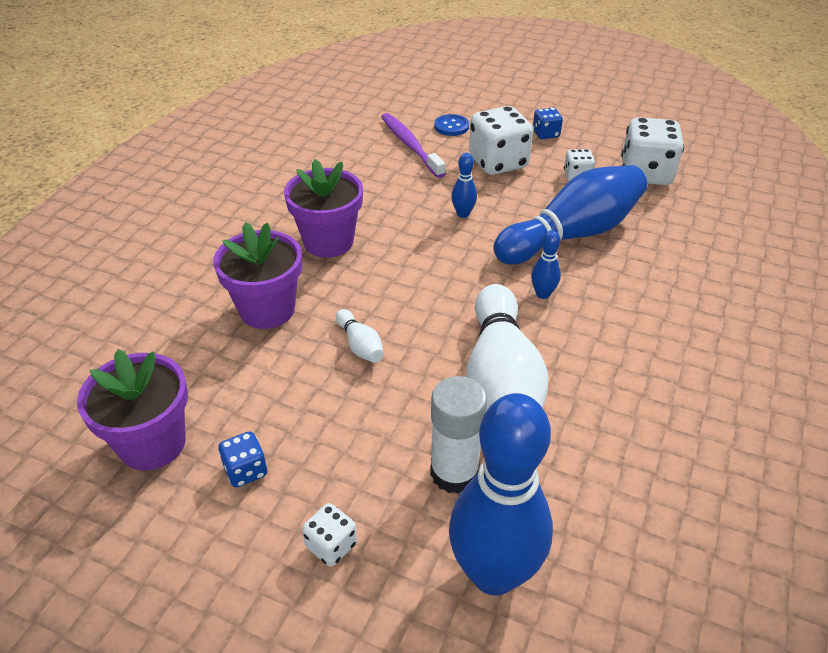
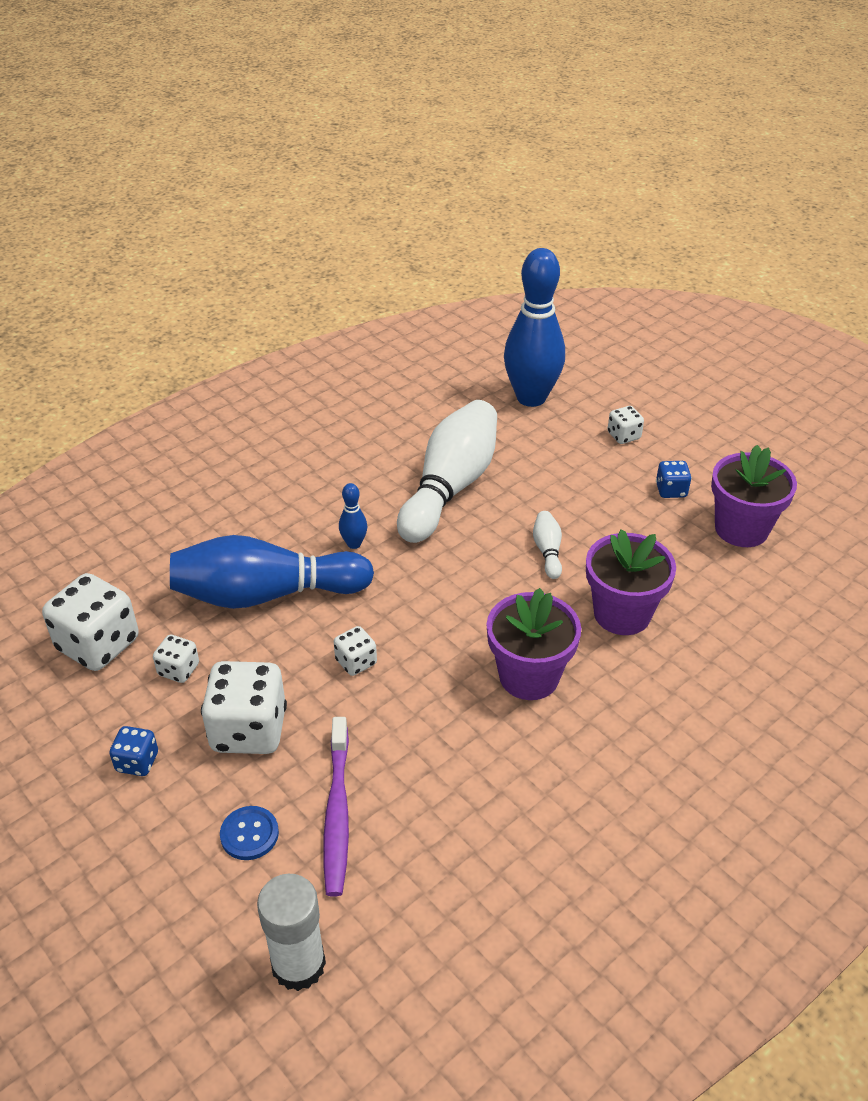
camera: 155 degrees left, 0 degrees up
white glue stick [430,376,487,494] -> white glue stick moved to [257,874,326,991]
blue bowling pin [451,153,477,218] -> white dice [334,626,377,676]

